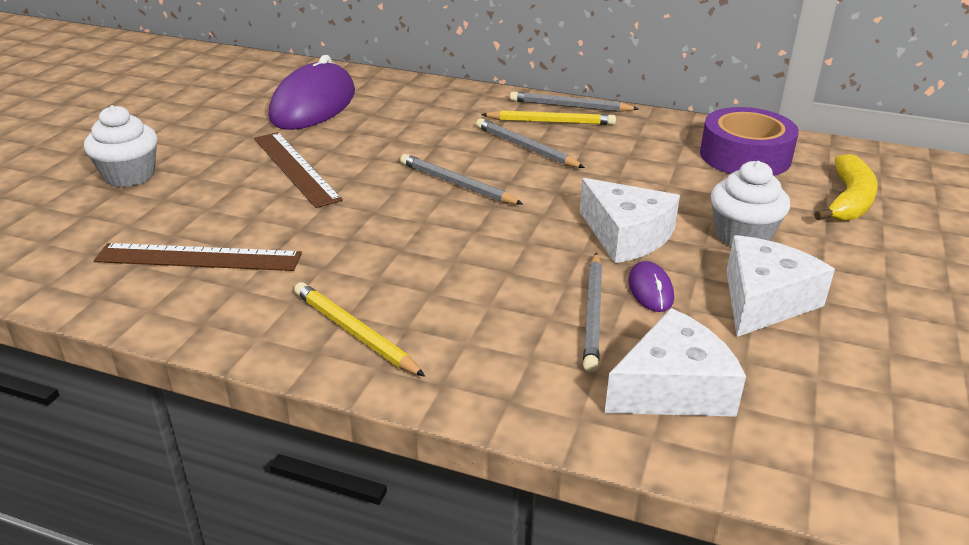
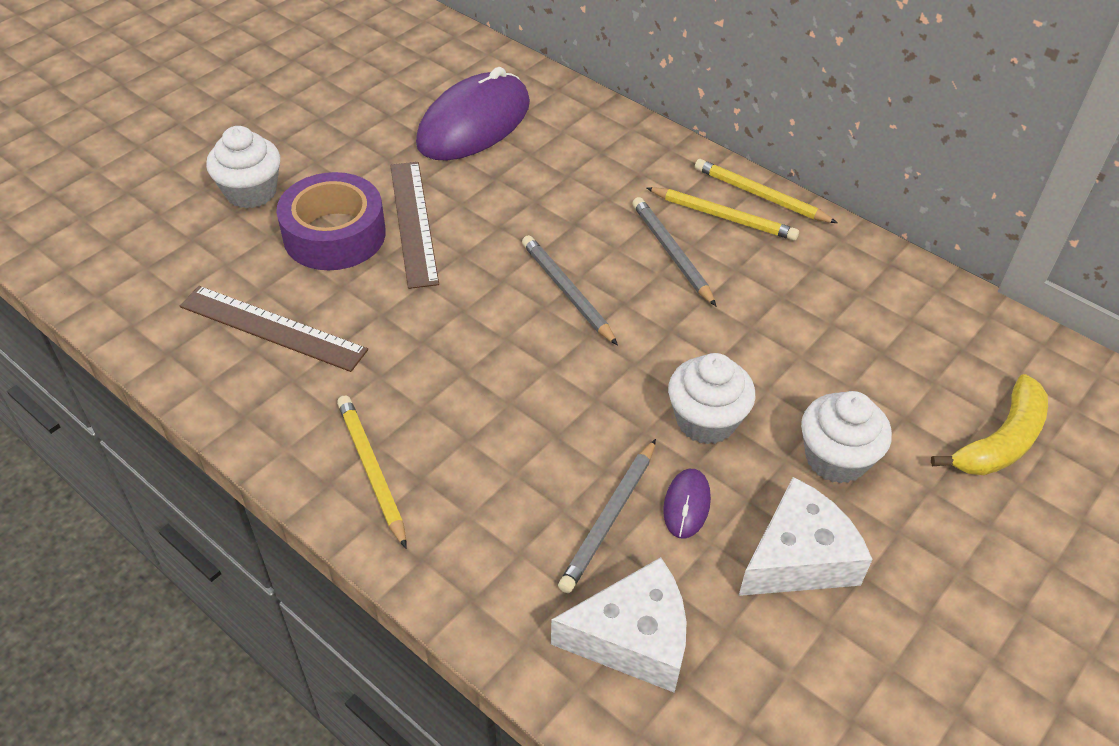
camera: 20 degrees right, 15 degrees up
grey pencil [510,91,639,112] -> yellow pencil [695,159,837,223]
white cheese [580,178,680,263] -> white cupcake [668,353,755,444]
purple tape [700,107,799,176] -> purple tape moved to [276,172,386,270]

